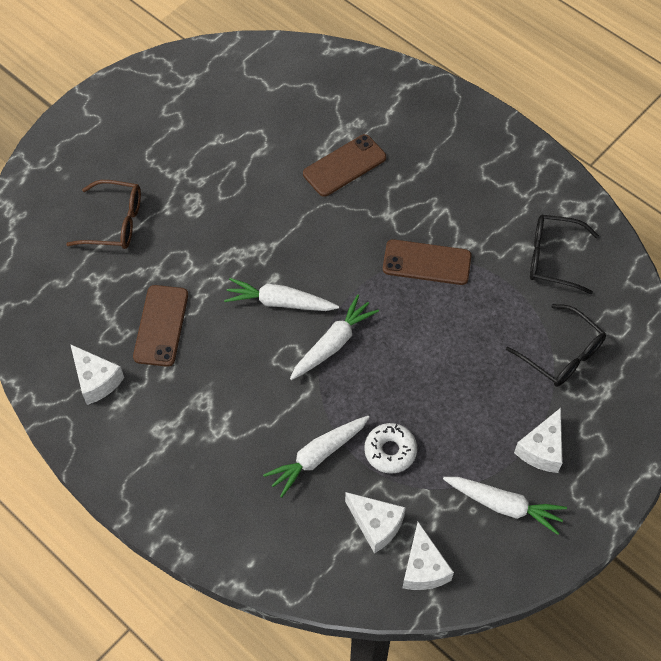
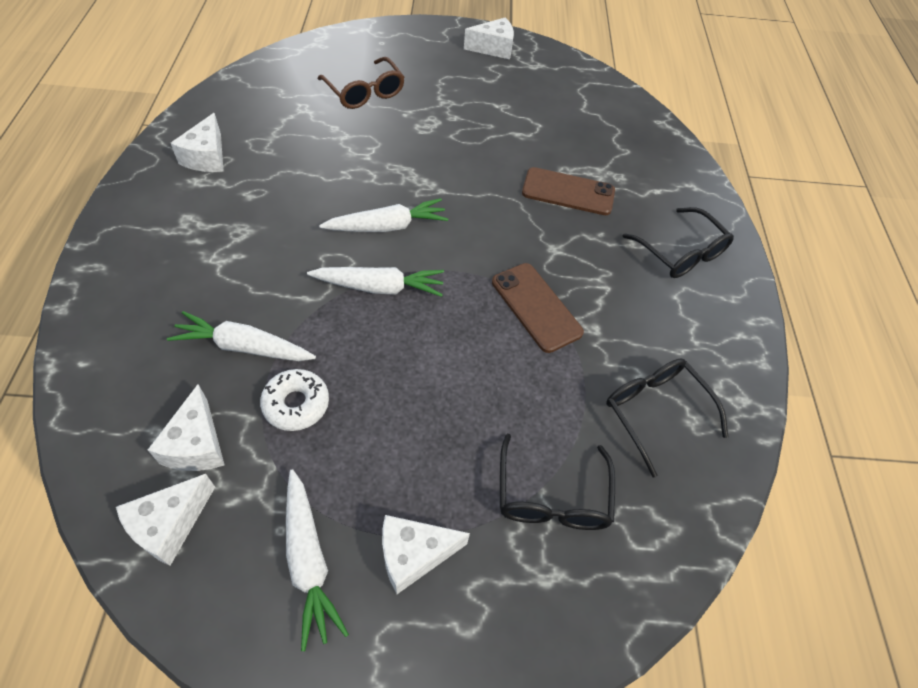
camera: 45 degrees right, 5 degrees down
brown phone [133,285,188,367] -> none
white carrot [224,278,339,311] -> white carrot turned 105 degrees clockwise [319,198,448,232]
none -> white cheese [464,17,514,59]
none -> black glasses [622,207,734,278]

